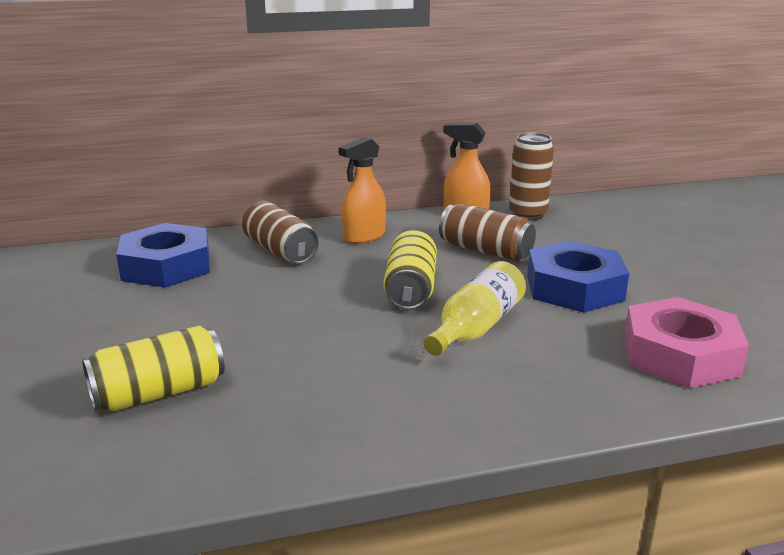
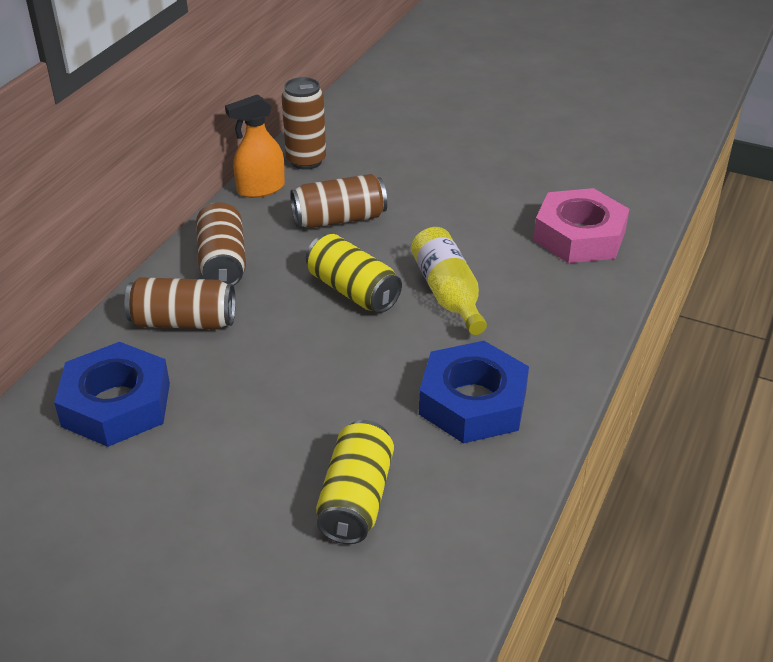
camera: 50 degrees left, 15 degrees up
orange spray bottle [339,137,386,244] -> brown can [196,202,246,285]
blue nut [527,241,629,313] -> blue nut moved to [419,341,529,443]

